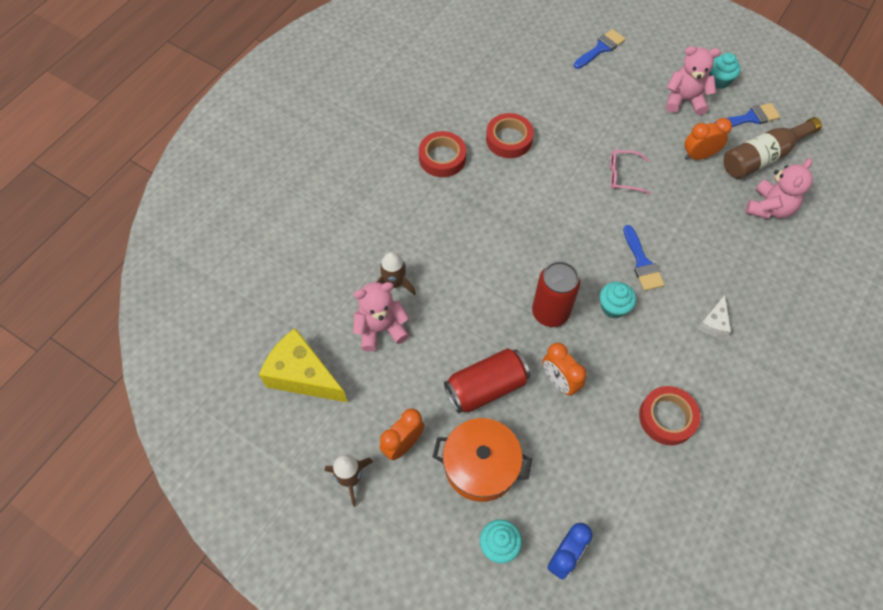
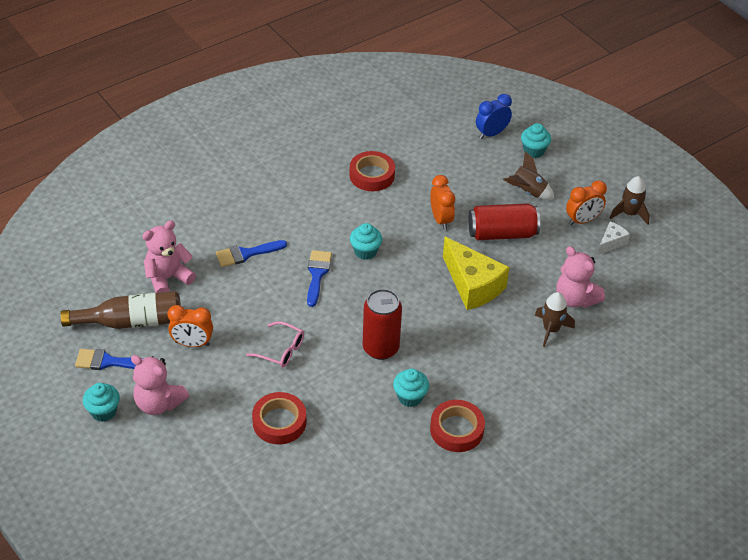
camera: 160 degrees left, 15 degrees down
yellow cheese [259,328,348,403] -> yellow cheese moved to [443,237,510,310]
pink teddy bear [353,282,409,352] -> pink teddy bear turned 45 degrees clockwise [556,246,605,308]
orange pot [433,418,532,502] -> brown rocket [503,151,554,200]
red tape [486,113,534,158] -> red tape moved to [252,392,306,445]
red can [532,261,580,327] -> red can moved to [363,289,402,360]
blue brush [574,29,626,69] -> blue brush moved to [216,240,287,267]
white cheese [698,295,731,338] -> white cheese moved to [598,222,630,255]
none -> turquoise cupcake [393,368,429,407]

